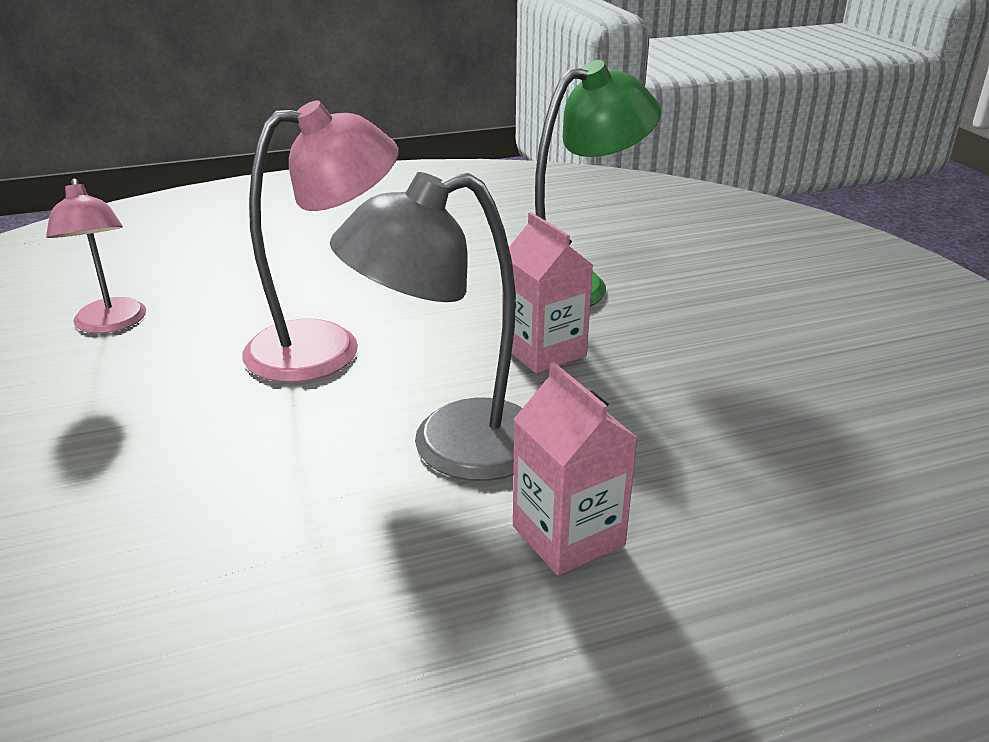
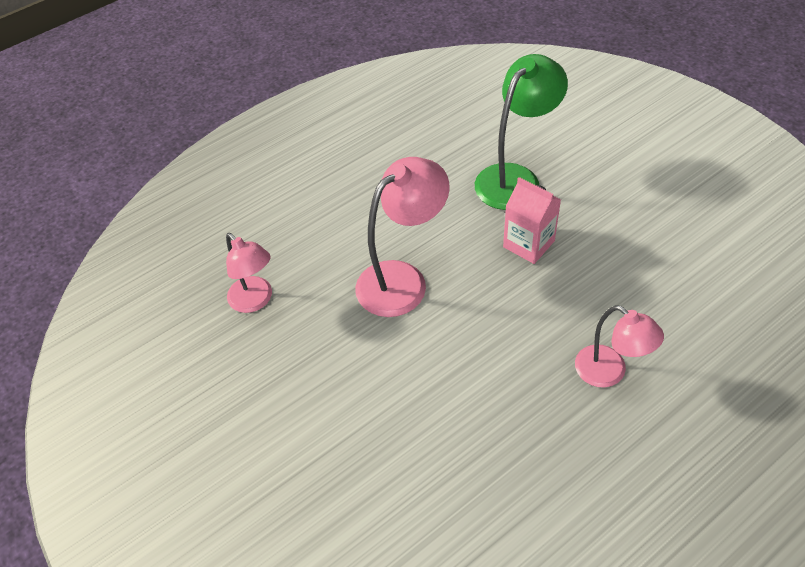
camera: 15 degrees left, 20 degrees up
grey lamp [330,172,522,481] -> none
pink carton [513,362,638,576] -> pink lamp [575,305,664,387]

